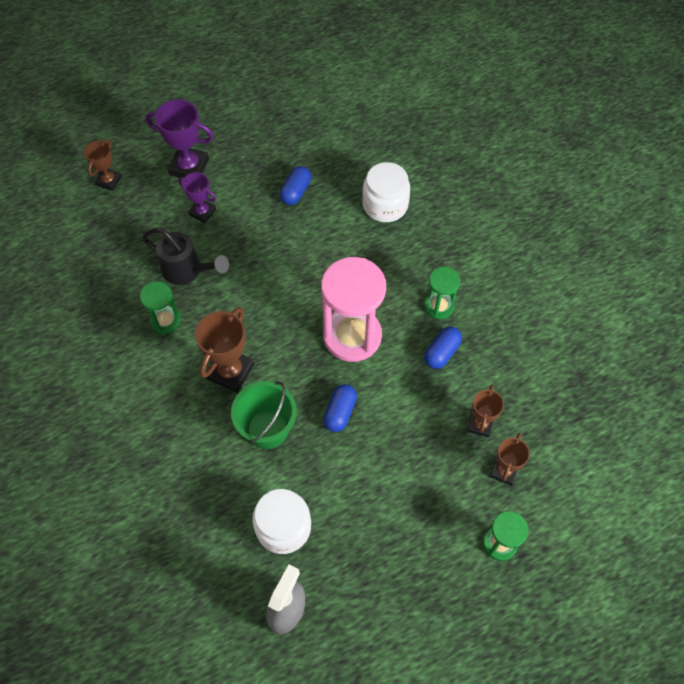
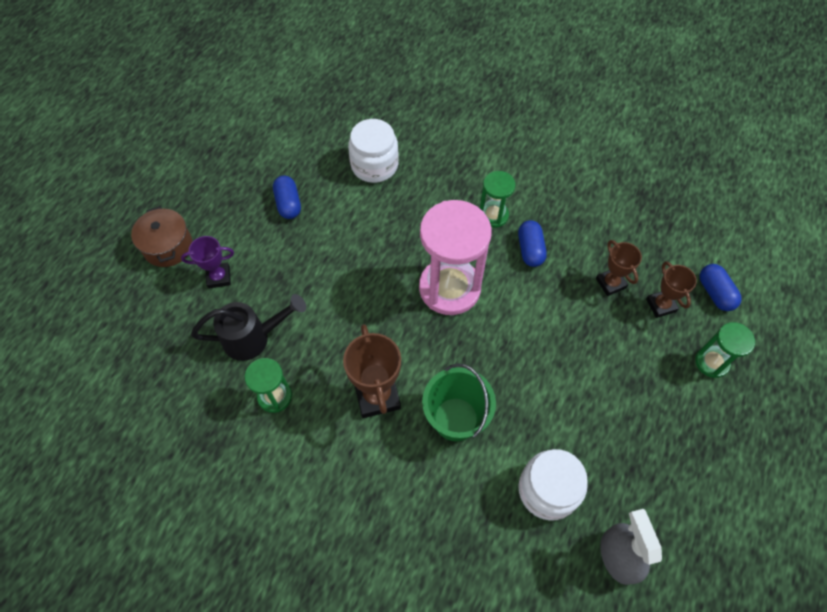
camera: 40 degrees left, 0 degrees up
brown trophy [84,139,122,191] -> none
purple trophy [146,99,214,178] -> brown pot [131,206,193,267]
blue capsule [323,384,357,432] -> blue capsule moved to [700,264,742,311]

